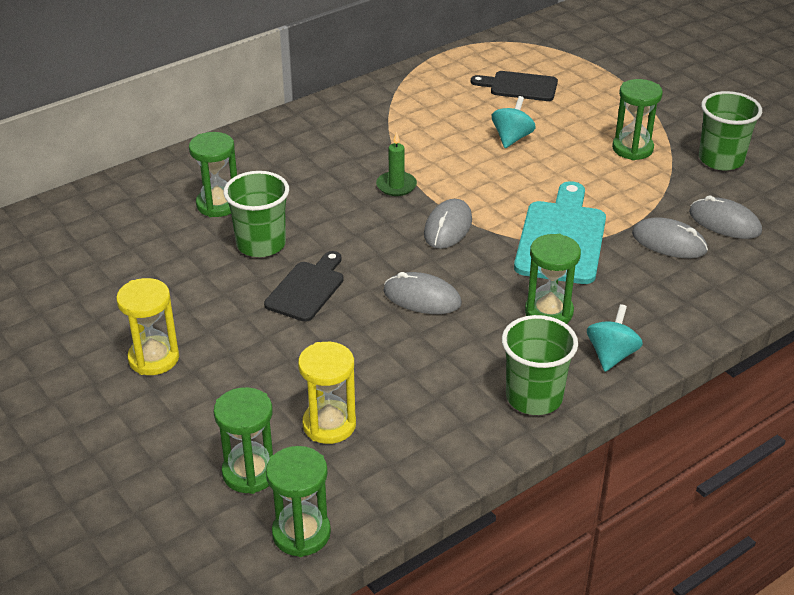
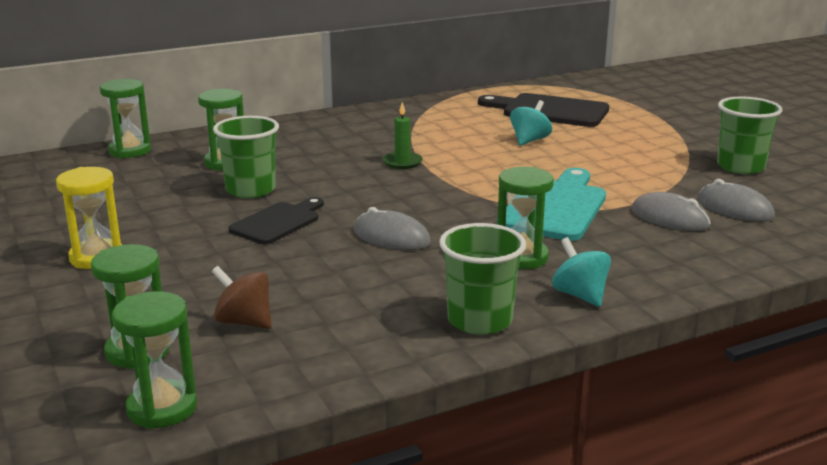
camera: 10 degrees right, 15 degrees down
yellow hourglass [298,342,356,444] -> brown spinning top [212,266,272,329]
grey mouse [424,199,472,249] -> none
black cutting board [471,71,558,101] -> black cutting board [478,93,609,127], size x1.57
turquoise spinning top [587,304,643,372] -> turquoise spinning top turned 60 degrees counterclockwise [552,237,611,307]
green hourglass [612,79,663,160] -> green hourglass moved to [100,79,151,158]

